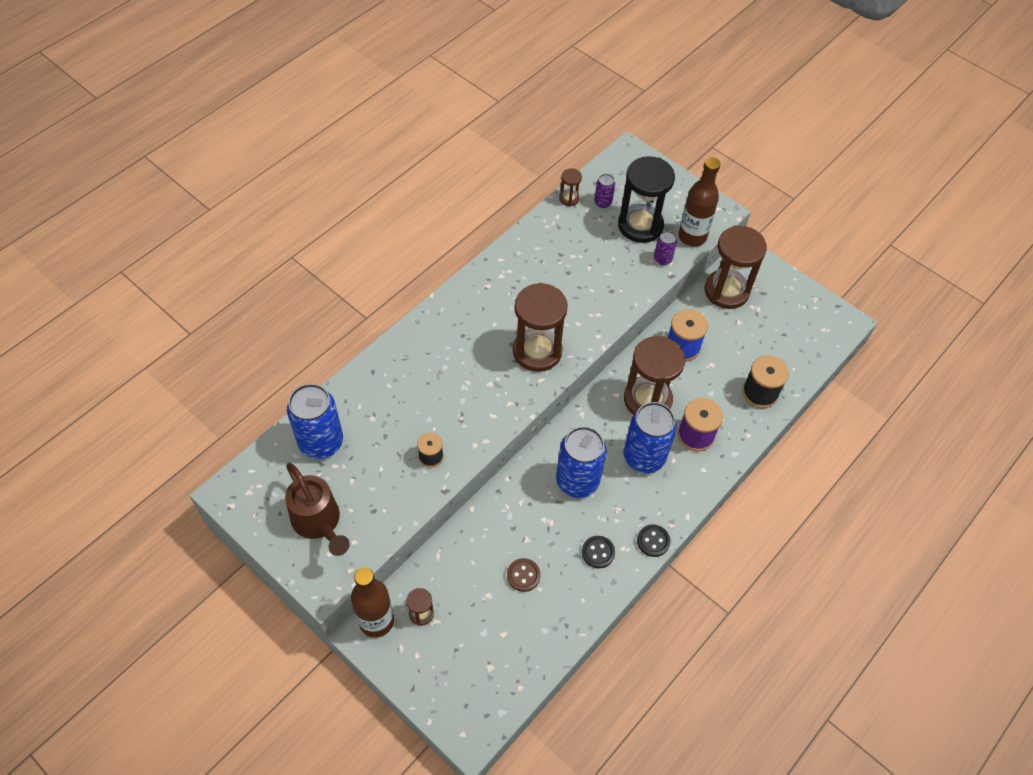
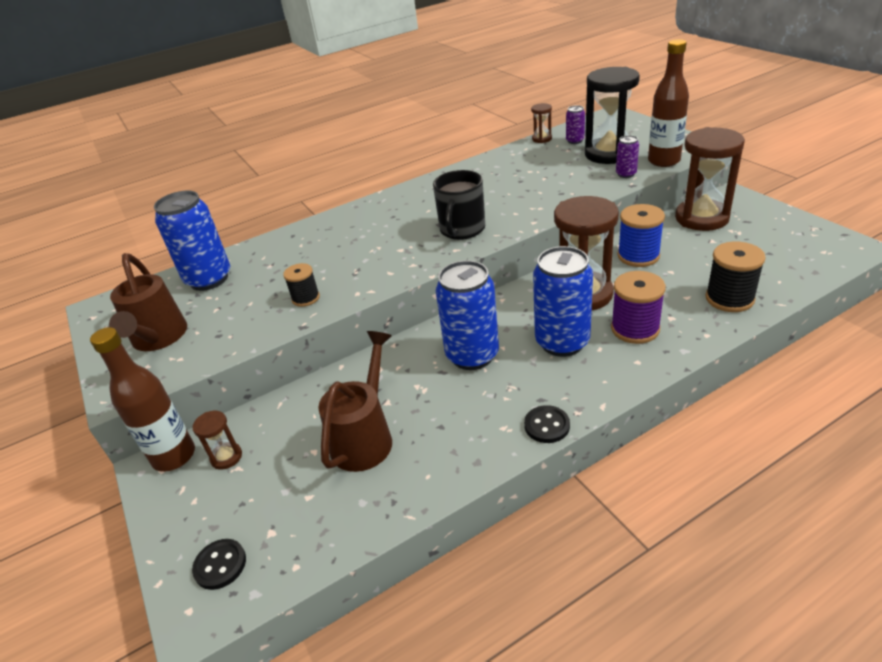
camera: 25 degrees right, 20 degrees down
brown button [507,558,541,592] -> brown watering can [318,331,392,472]
brown hourglass [513,283,568,372] -> black mug [433,170,485,240]
black button [582,536,615,568] -> black button moved to [192,539,246,590]

